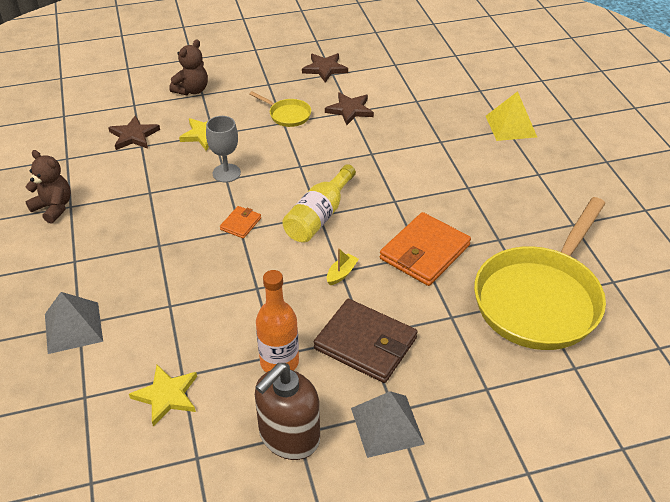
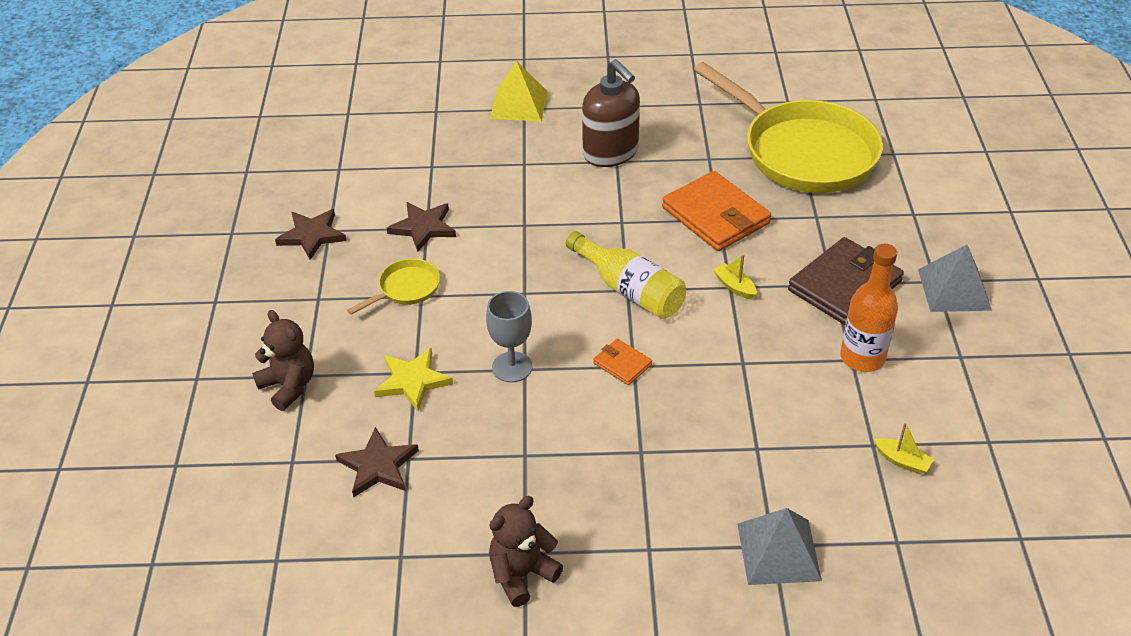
camera: 75 degrees left, 0 degrees up
yellow star [129,365,197,426] -> yellow boat [874,422,934,474]
brown soap dispenser [255,363,320,460] -> brown soap dispenser moved to [582,59,640,167]

